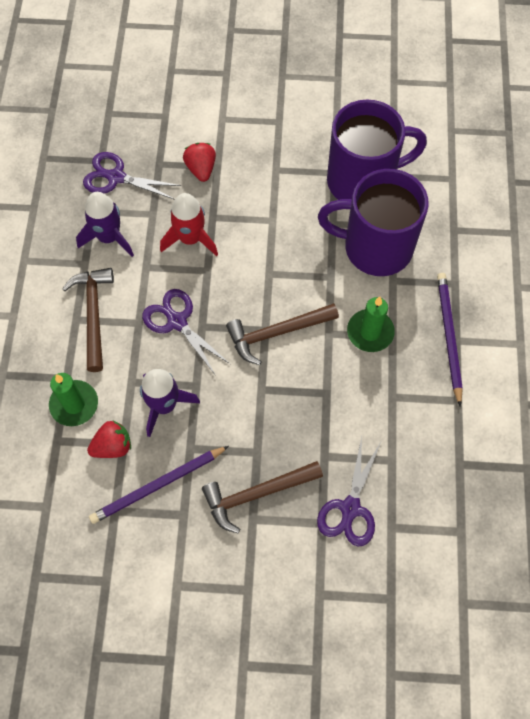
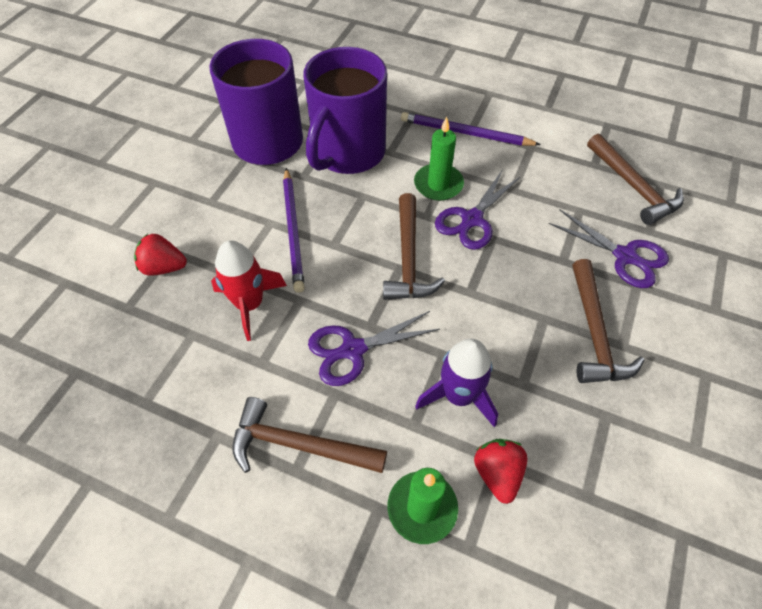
camera: 70 degrees left, 10 degrees down
purple rocket [76,192,134,257] -> none
purple scissors [83,152,181,200] -> purple scissors moved to [435,169,521,250]
purple pencil [89,446,229,524] -> purple pencil moved to [283,168,305,293]
none -> brown hammer [587,134,684,225]

